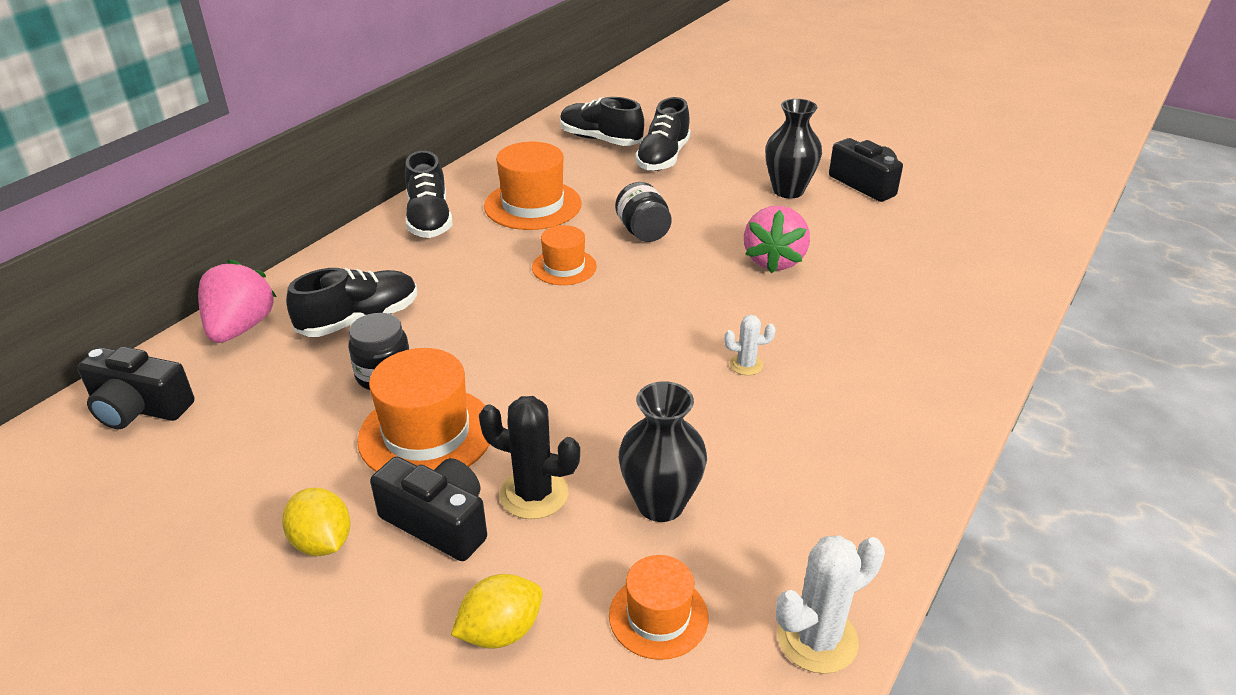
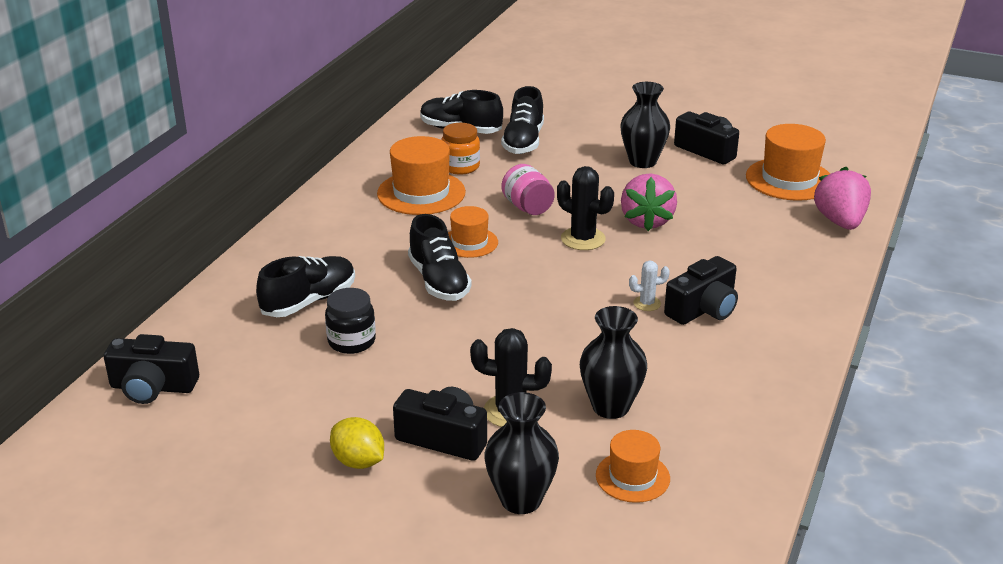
camera: 10 degrees left, 5 degrees down
pink strawberry [198,259,277,343] -> pink strawberry moved to [814,167,871,230]
orange hat [357,348,490,472] -> orange hat moved to [746,124,830,201]
black shoe [405,151,453,238] -> black shoe moved to [408,214,472,301]
yellow lemon [451,574,543,649] -> black vase [484,392,559,514]
black jar [615,182,672,242] -> pink jar [501,164,555,215]
white cactus [776,535,885,674] -> none
none -> orange jar [441,123,480,175]
none -> black cactus [557,166,614,250]
none -> black camera [664,256,738,325]

